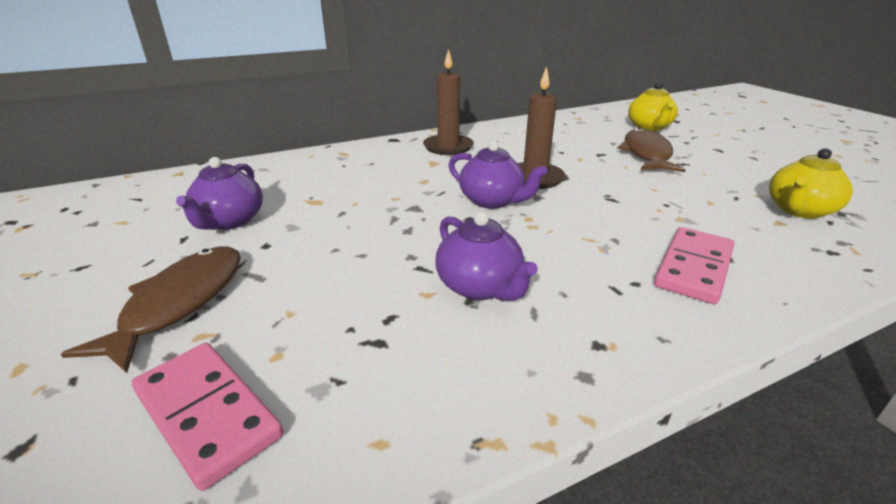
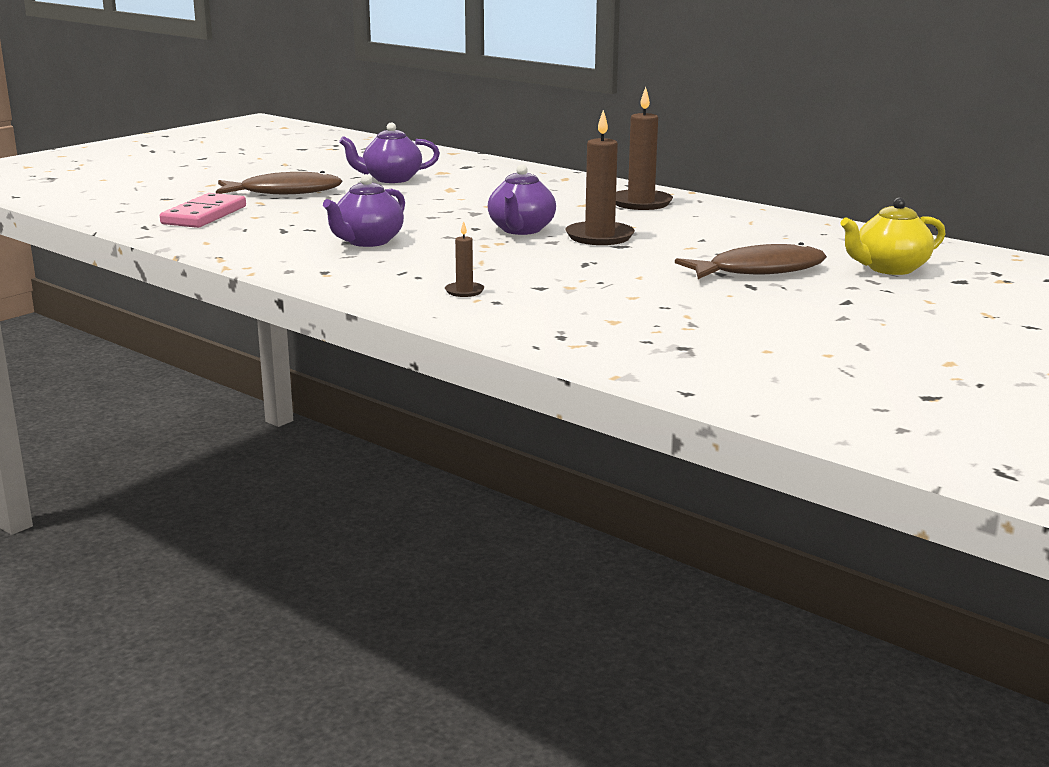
camera: 65 degrees right, 10 degrees down
pink domino [654,227,734,304] -> brown candle [445,221,484,297]
yellow teapot [769,148,853,219] -> none

